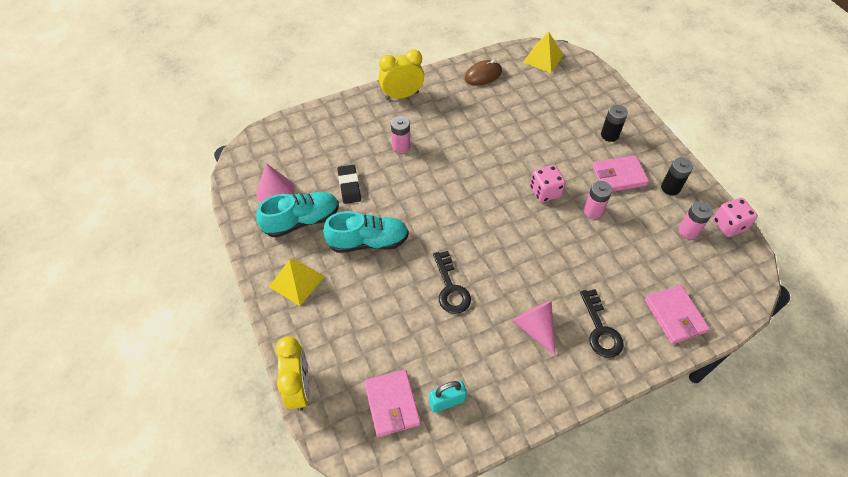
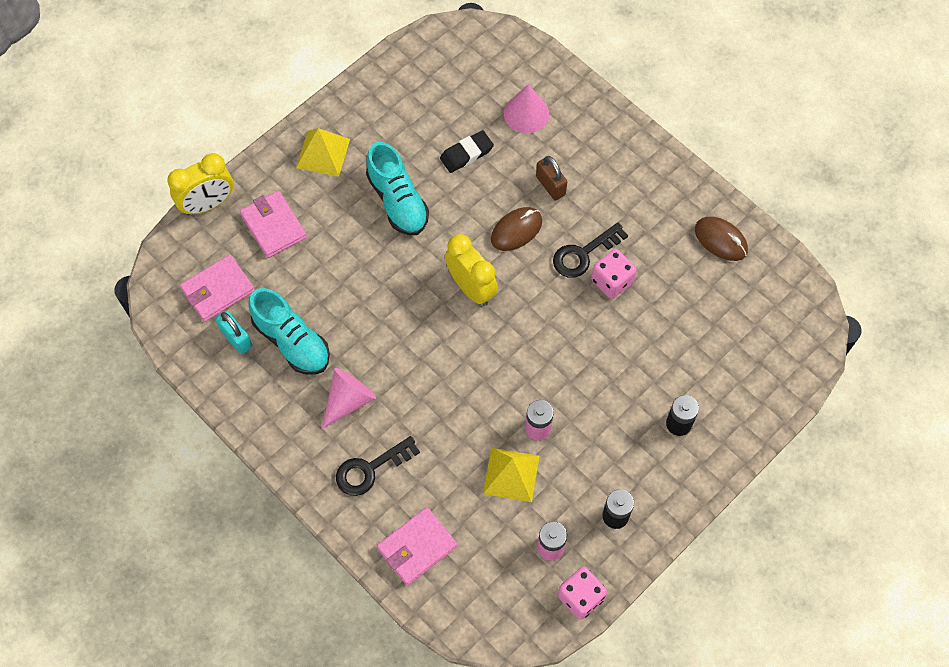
camera: 70 degrees right, 10 degrees up
pink cone [256,163,295,202] -> pink cone moved to [504,84,549,133]
turquoise shoe [256,192,339,238] -> turquoise shoe moved to [248,288,330,375]
yellow clock [379,49,424,100] -> yellow clock moved to [445,234,498,306]
pink battery [391,116,410,153] -> brown padlock [536,156,567,200]
black key [433,251,471,314] -> black key moved to [553,222,628,278]
yellow pyramid [523,32,563,73] -> yellow pyramid moved to [483,448,539,502]
pink dice [530,165,566,202] -> pink dice moved to [591,249,637,299]
pink wallet [592,155,649,192] -> pink wallet moved to [240,191,307,258]
none -> brown mouse [491,207,542,251]

